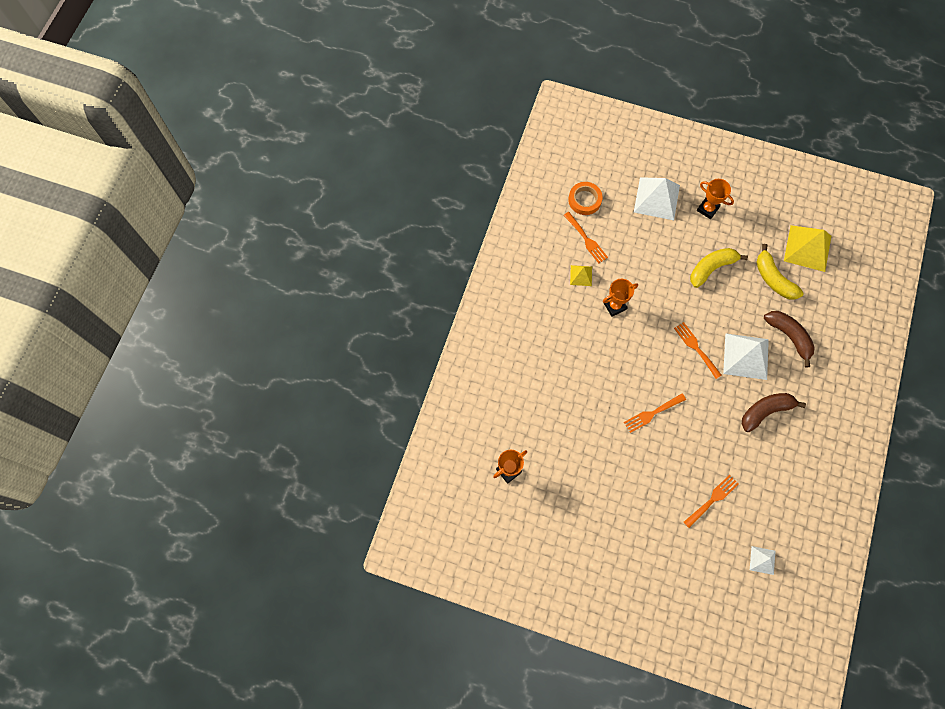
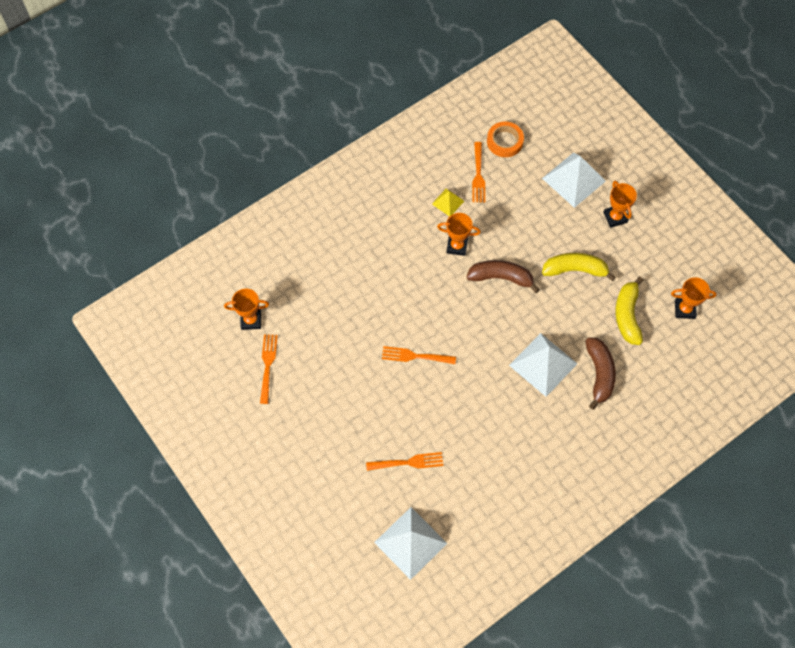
camera: 35 degrees right, 5 degrees down
orange fork [674,322,722,379] -> orange fork moved to [260,334,278,404]
brown banana [742,393,806,432] -> brown banana moved to [467,260,540,293]
white pyramid [750,546,775,575] -> white pyramid [374,507,448,580], size x1.95
yellow pyramid [784,225,831,272] -> orange trophy [671,277,717,319]

